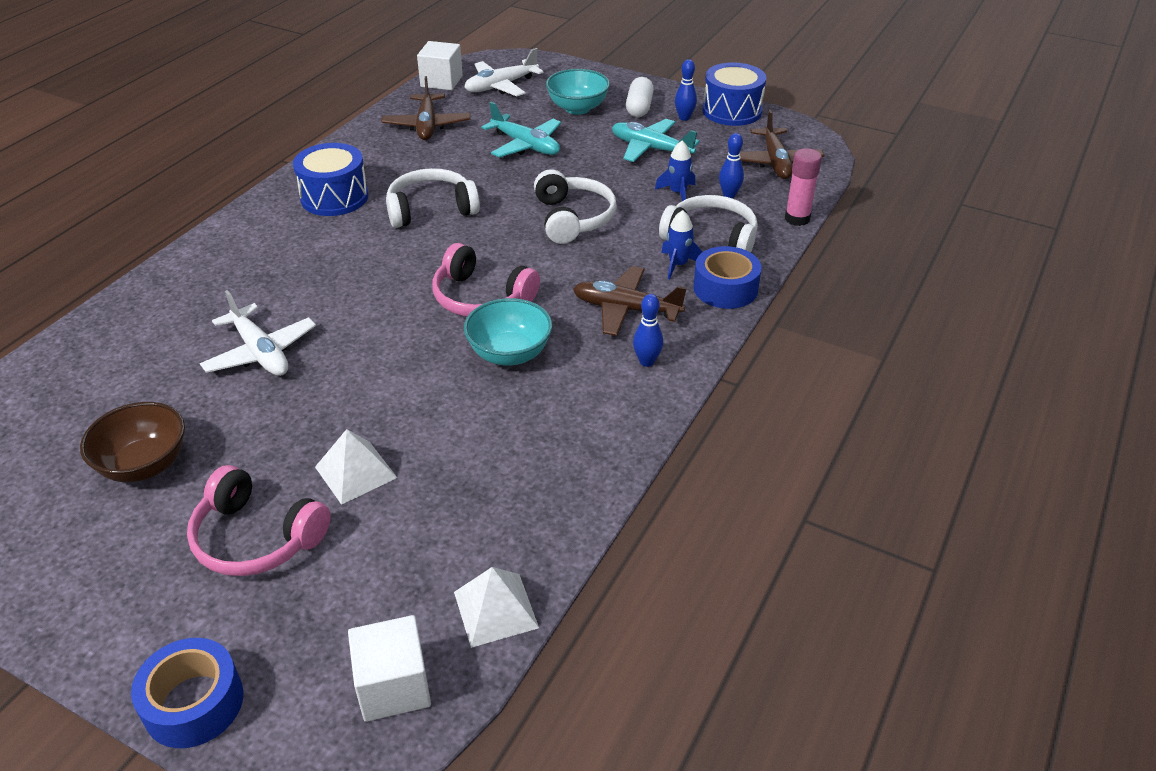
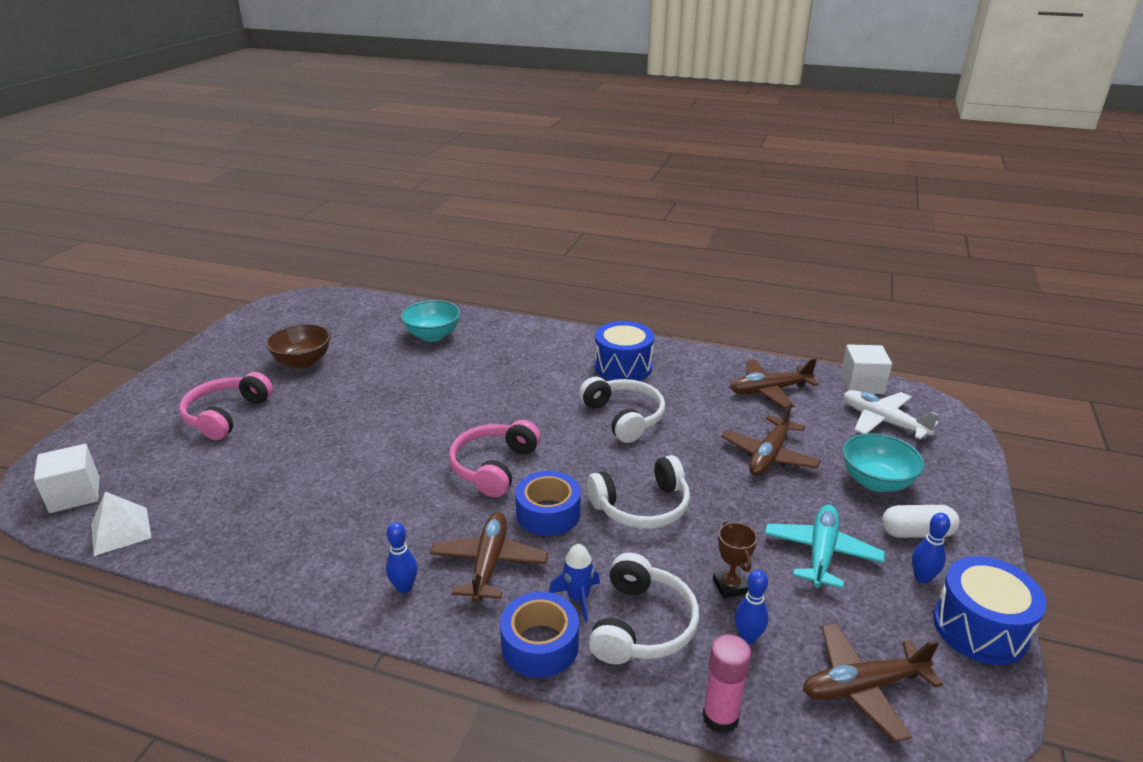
camera: 80 degrees right, 10 degrees down
blue tape [131,638,243,748] -> blue tape moved to [515,471,581,536]
white plane [200,290,316,376] -> none
white pyramid [315,429,397,505] -> none
turquoise bowl [464,298,552,366] -> turquoise bowl moved to [401,300,460,342]
turquoise plane [481,102,561,158] -> brown plane [721,402,821,476]
blue rocket [655,141,695,201] -> brown trophy [713,521,757,599]

